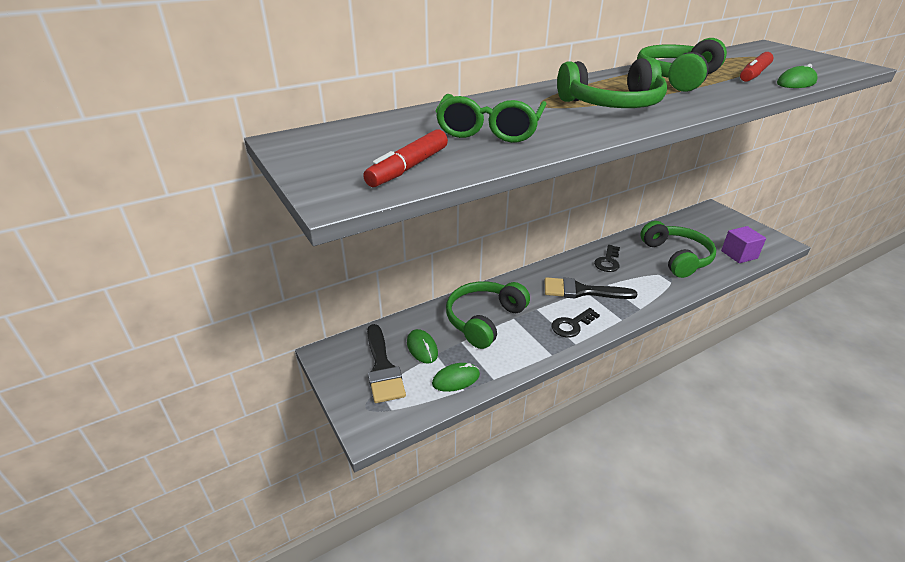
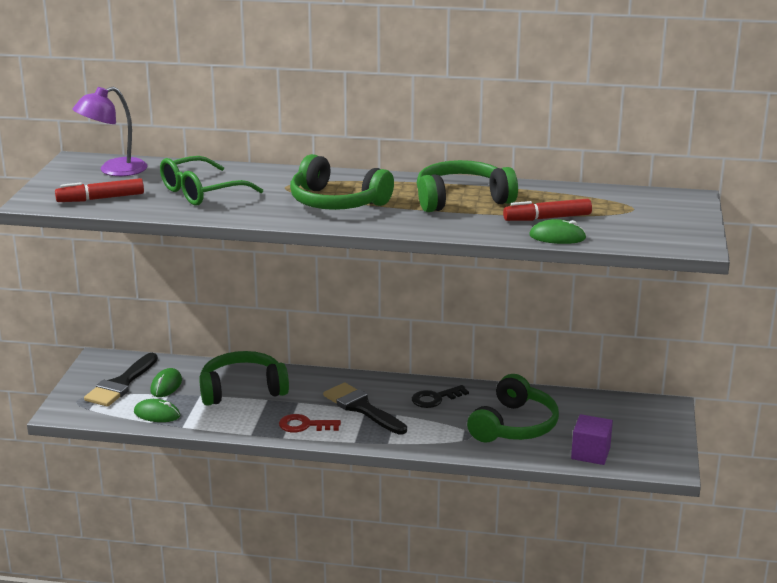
camera: 40 degrees right, 10 degrees down
black key [552,308,600,338] -> red key [279,414,341,432]
none -> purple lamp [72,86,147,176]

